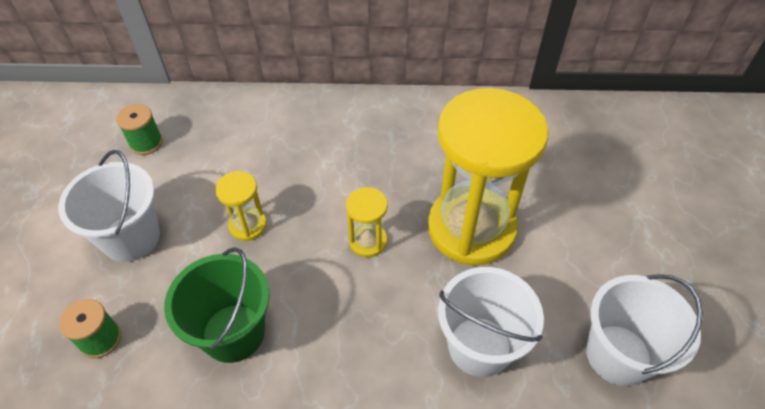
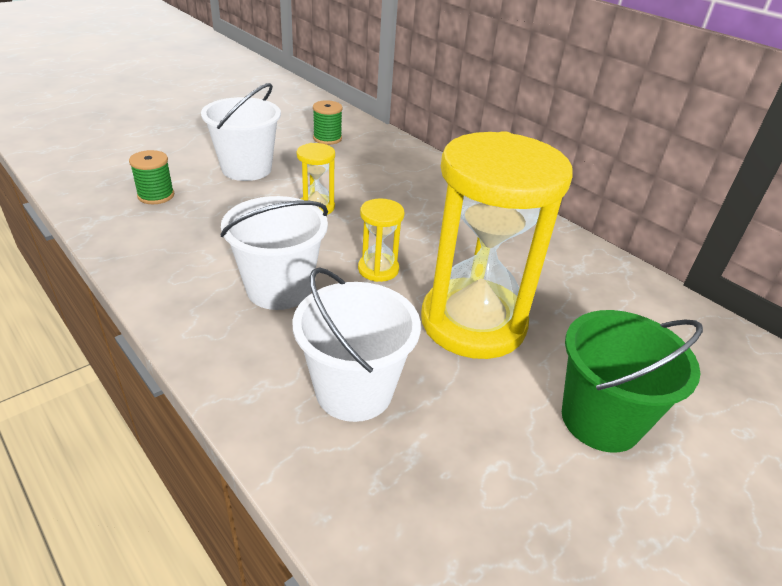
camera: 45 degrees right, 15 degrees down
green bucket [164,247,269,363] -> green bucket moved to [562,310,703,453]
white bucket [586,274,703,386] -> white bucket moved to [220,196,328,310]

